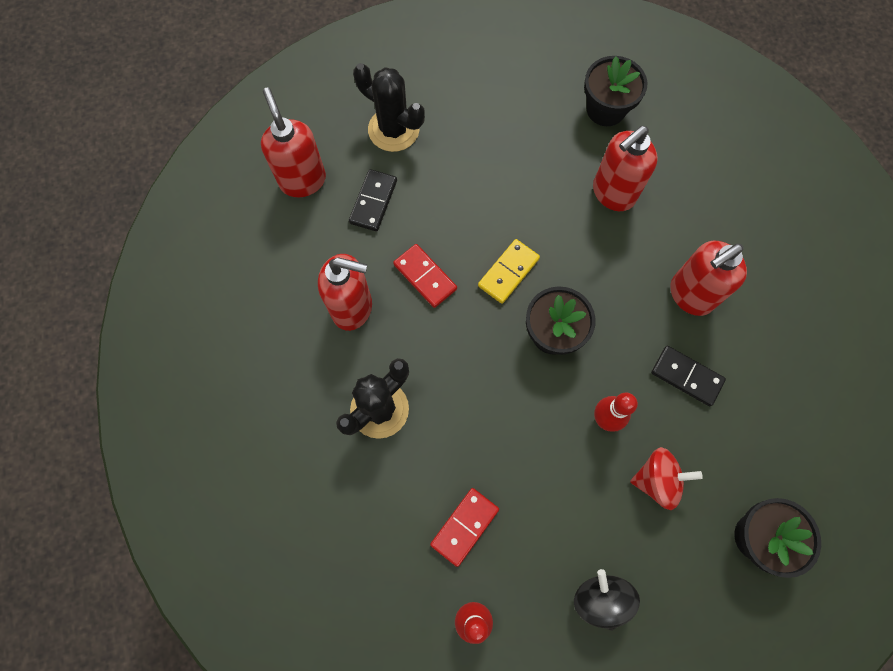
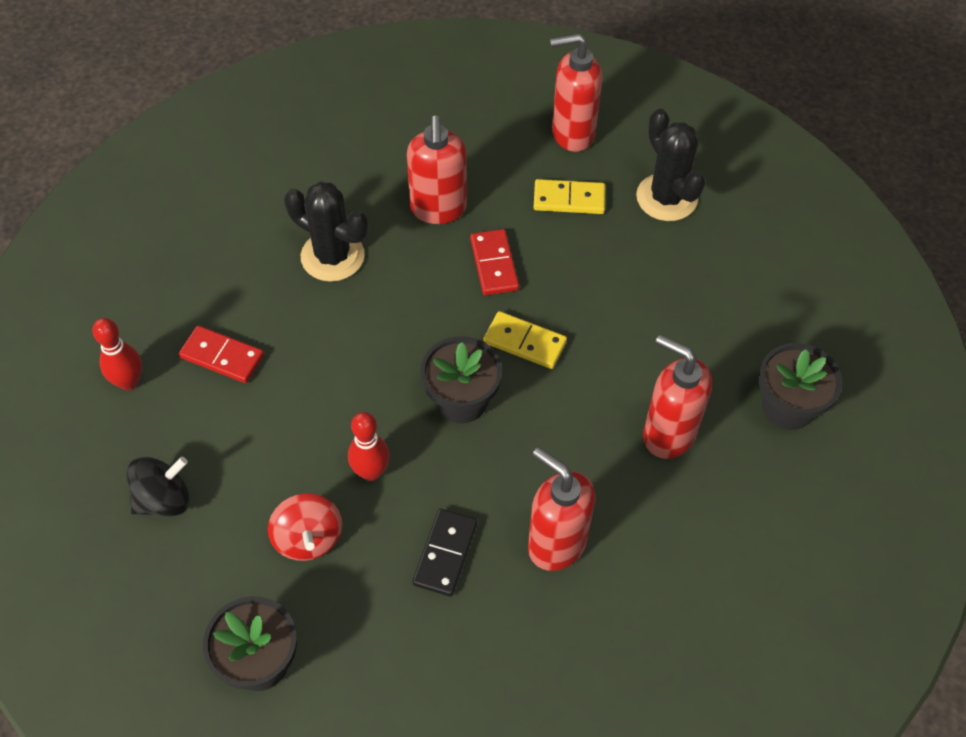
camera: 75 degrees right, 15 degrees down
red soap dispenser [261,88,326,197] -> red soap dispenser turned 150 degrees counterclockwise [550,33,603,152]
black domino [349,169,397,231] -> yellow domino [533,179,605,214]
black cactus [353,63,425,152] -> black cactus turned 45 degrees counterclockwise [636,109,706,221]
red domino [393,244,457,308] -> red domino turned 45 degrees counterclockwise [470,229,519,295]

